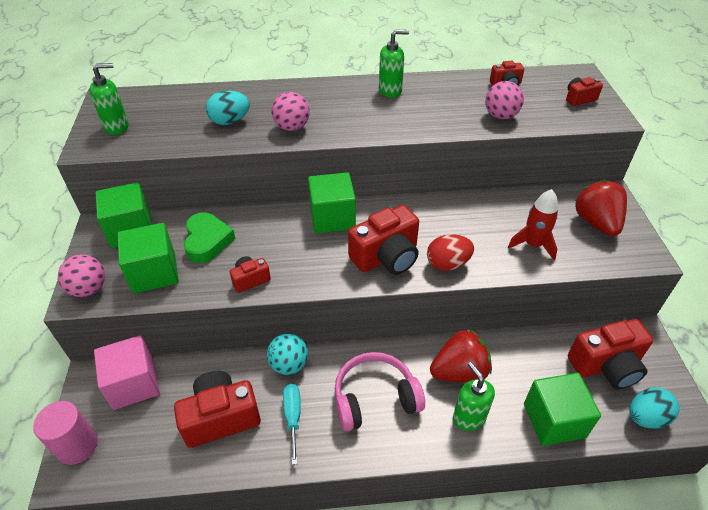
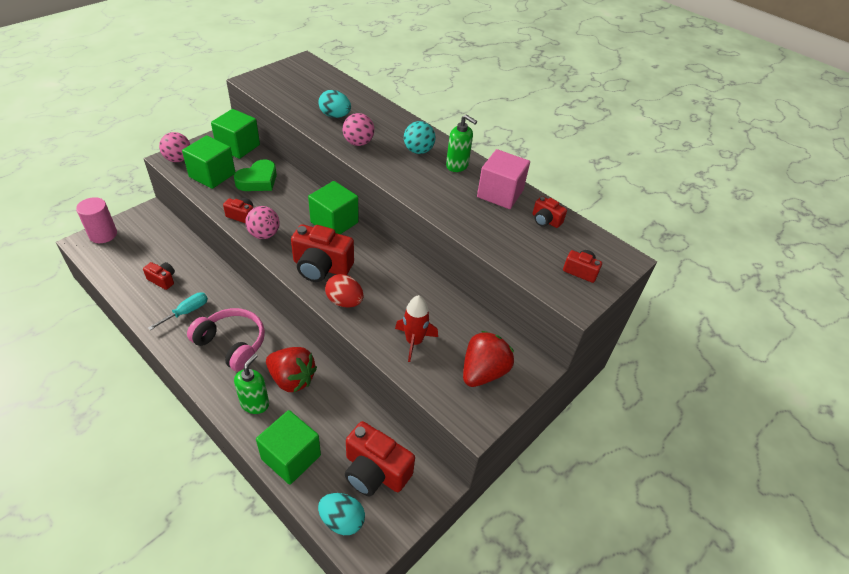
camera: 45 degrees right, 0 degrees up
green soap dispenser [89,63,129,135] -> none
pink cube [94,335,160,410] -> pink cube moved to [477,149,530,209]
red camera [174,371,261,448] -> red camera [143,262,175,290], size x0.52
turquoise ball [267,333,308,375] -> turquoise ball moved to [404,121,436,154]
pink ball [485,81,524,119] -> pink ball moved to [245,206,280,239]

